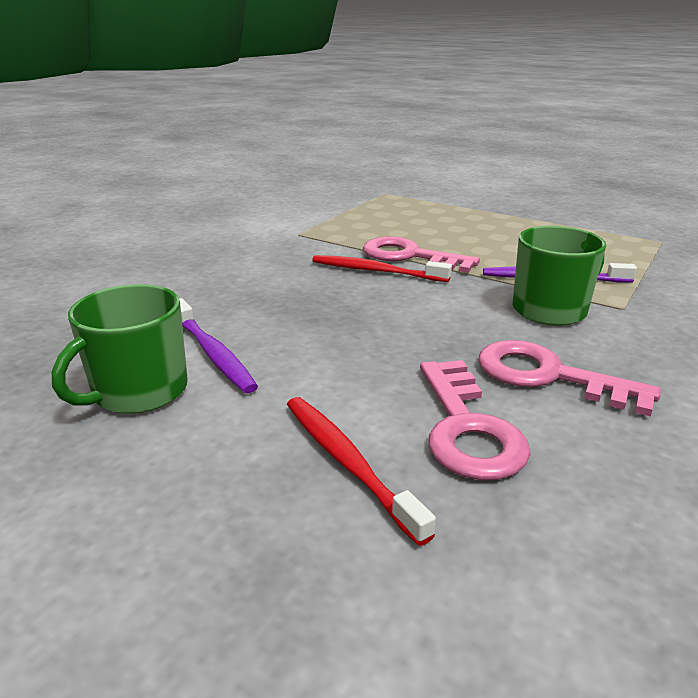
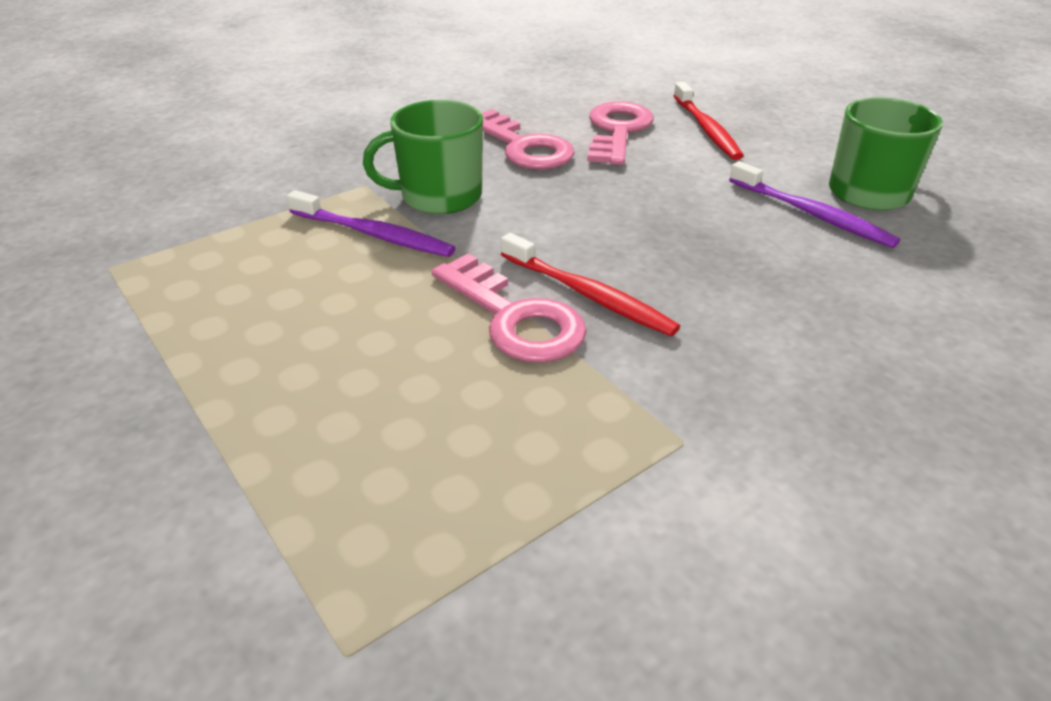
camera: 160 degrees left, 10 degrees up
purple toothbrush [179,298,258,393] -> purple toothbrush turned 150 degrees clockwise [729,161,900,248]

